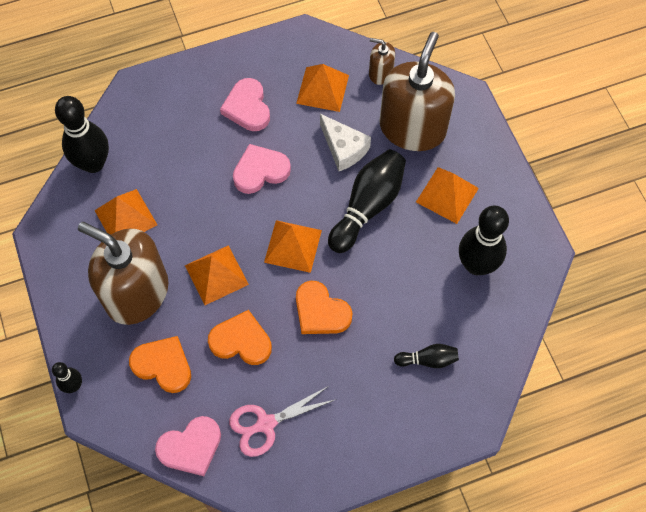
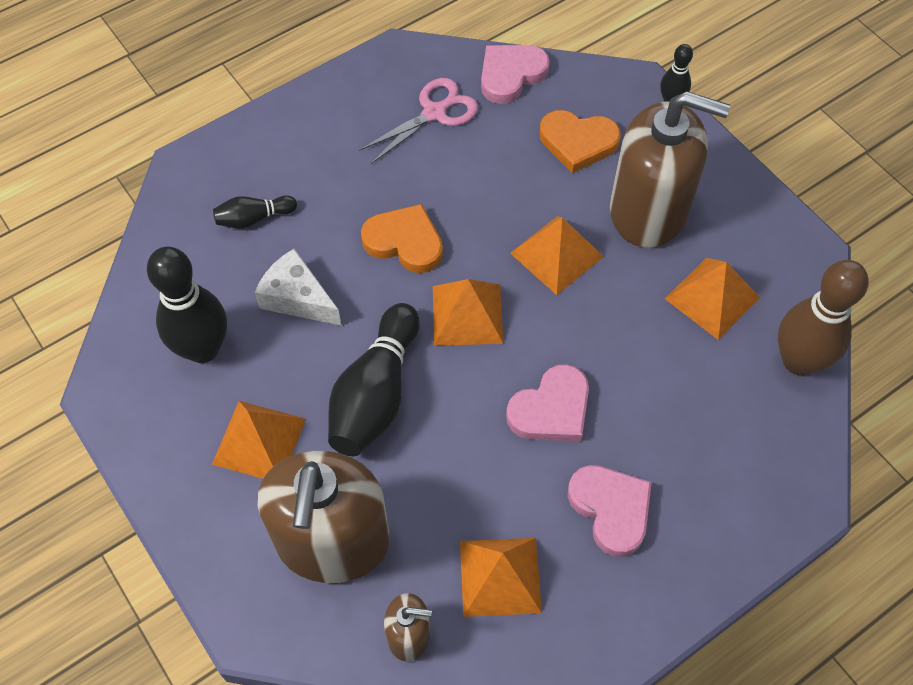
camera: 165 degrees right, 5 degrees down
black bowling pin [55,96,109,173] -> brown bowling pin [778,260,869,376]
orange heart [208,310,272,365] -> none
white cheese [320,114,371,171] -> white cheese moved to [255,248,342,326]

